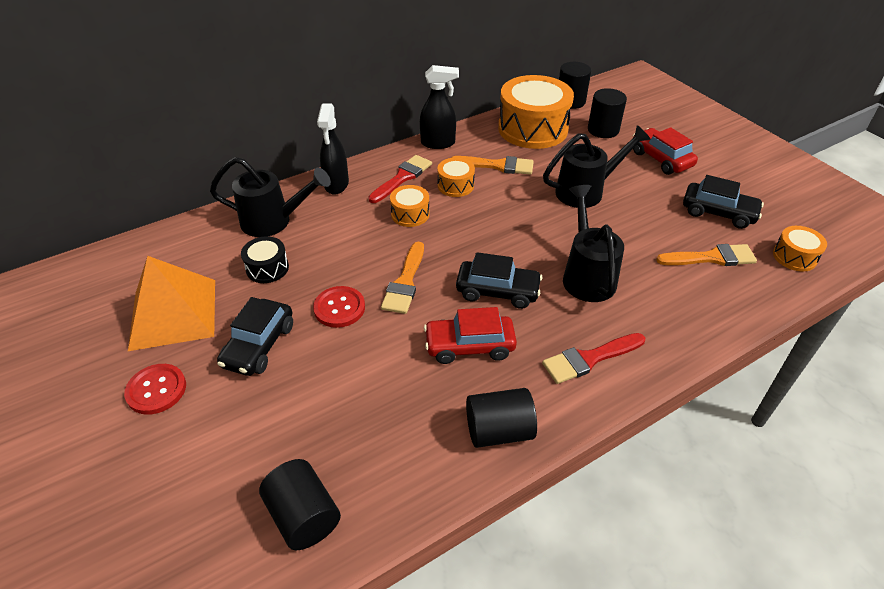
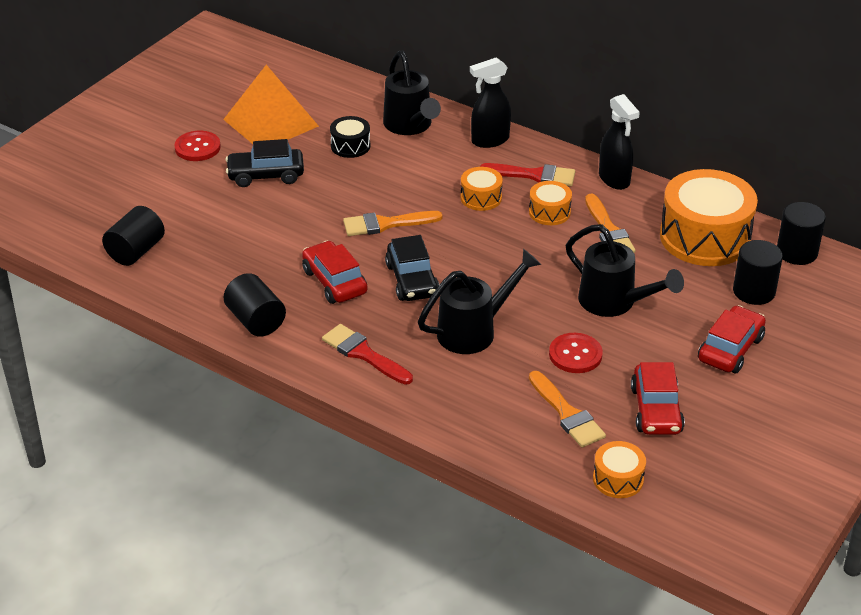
camera: 65 degrees right, 5 degrees down
red button [313,286,365,328] -> red button moved to [549,333,603,373]
black car [683,175,764,229] -> red car [631,362,685,435]

